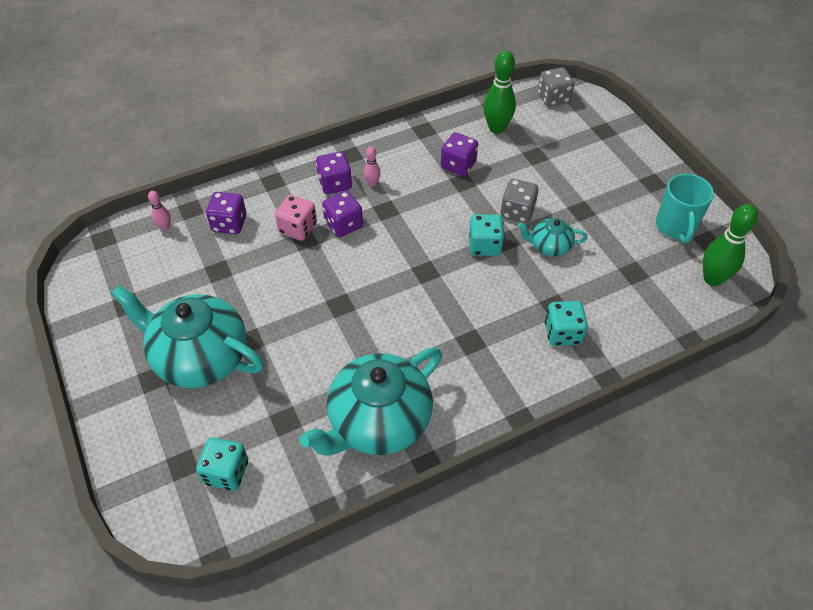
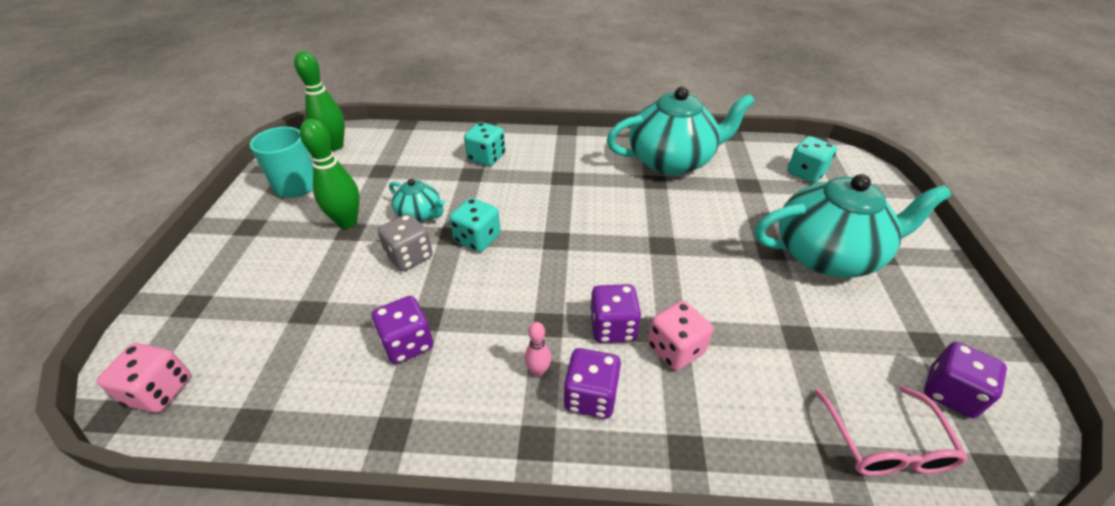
camera: 150 degrees left, 10 degrees down
turquoise teapot [111,285,264,388] -> turquoise teapot turned 60 degrees counterclockwise [754,174,952,277]
pink bowling pin [148,191,171,231] -> pink glasses [814,386,968,476]
purple dice [206,192,247,234] -> purple dice moved to [924,342,1007,418]
green bowling pin [483,50,516,134] -> green bowling pin moved to [300,119,360,229]
grey dice [538,67,574,107] -> pink dice [97,343,191,413]

